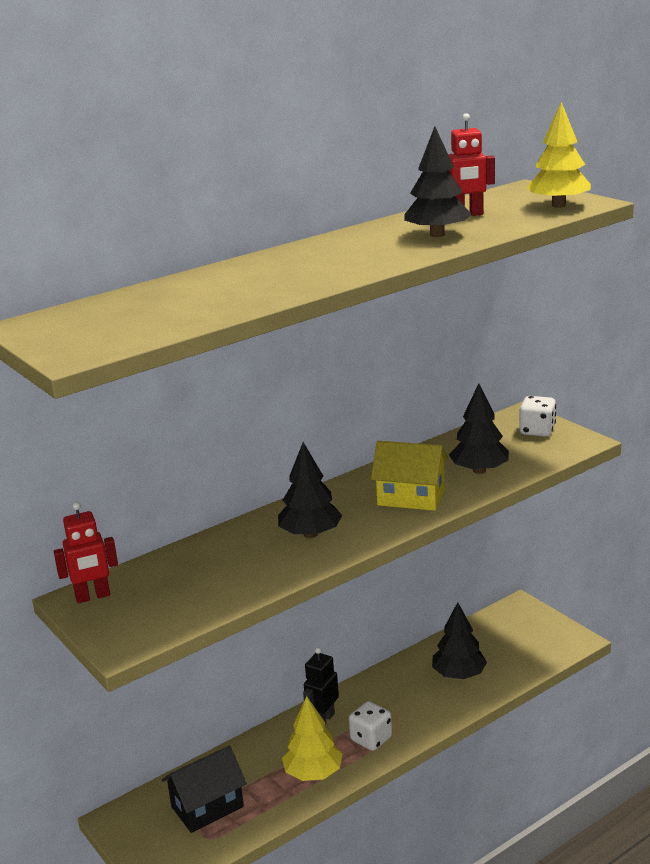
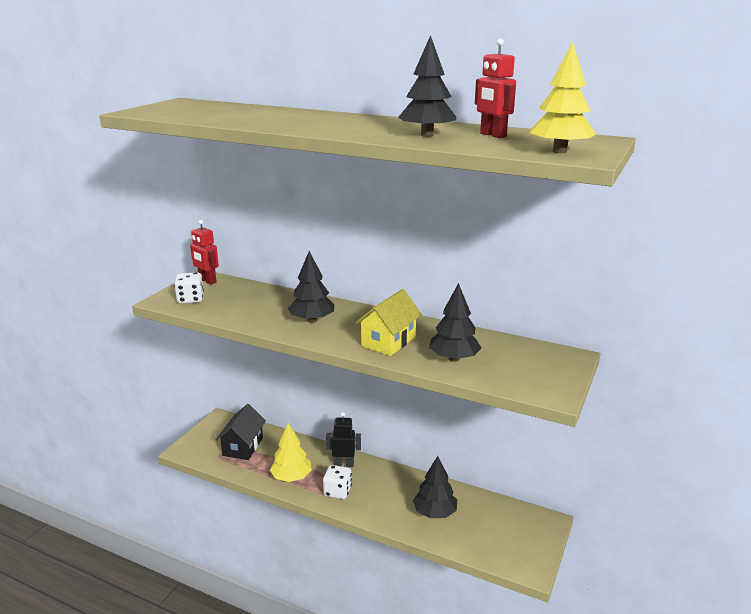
camera: 60 degrees right, 0 degrees up
black house [162,746,247,833] -> black house turned 75 degrees clockwise [216,404,266,460]
yellow house [371,441,448,511] -> yellow house turned 45 degrees clockwise [355,289,422,356]
white dice [519,396,556,437] -> white dice moved to [174,272,204,304]

